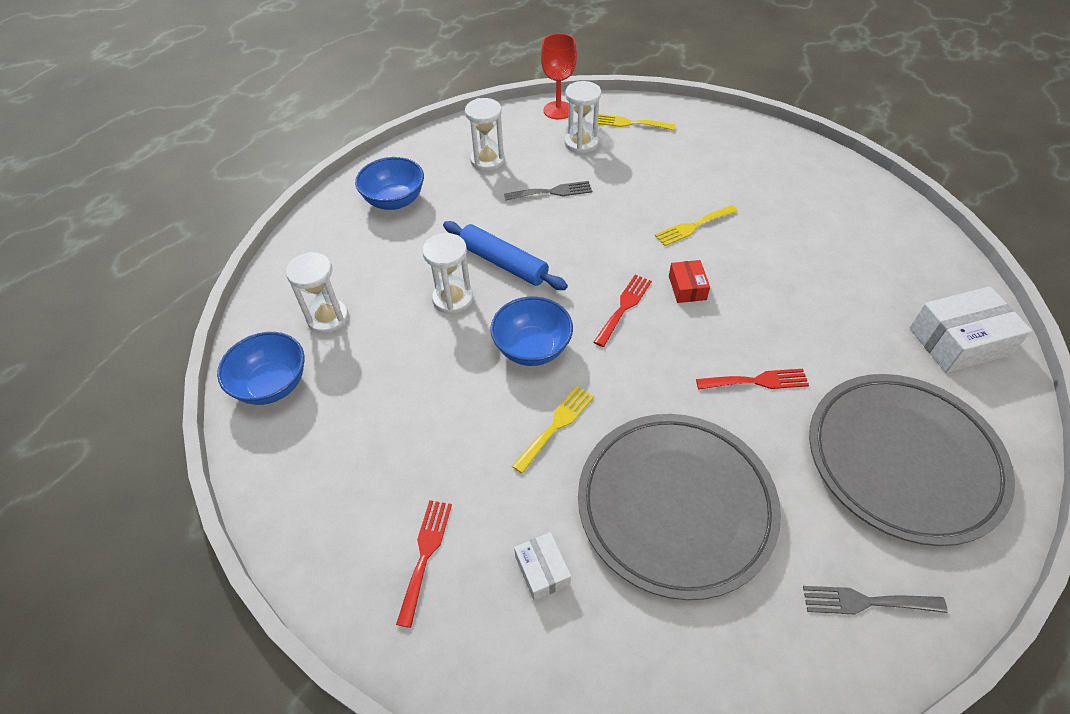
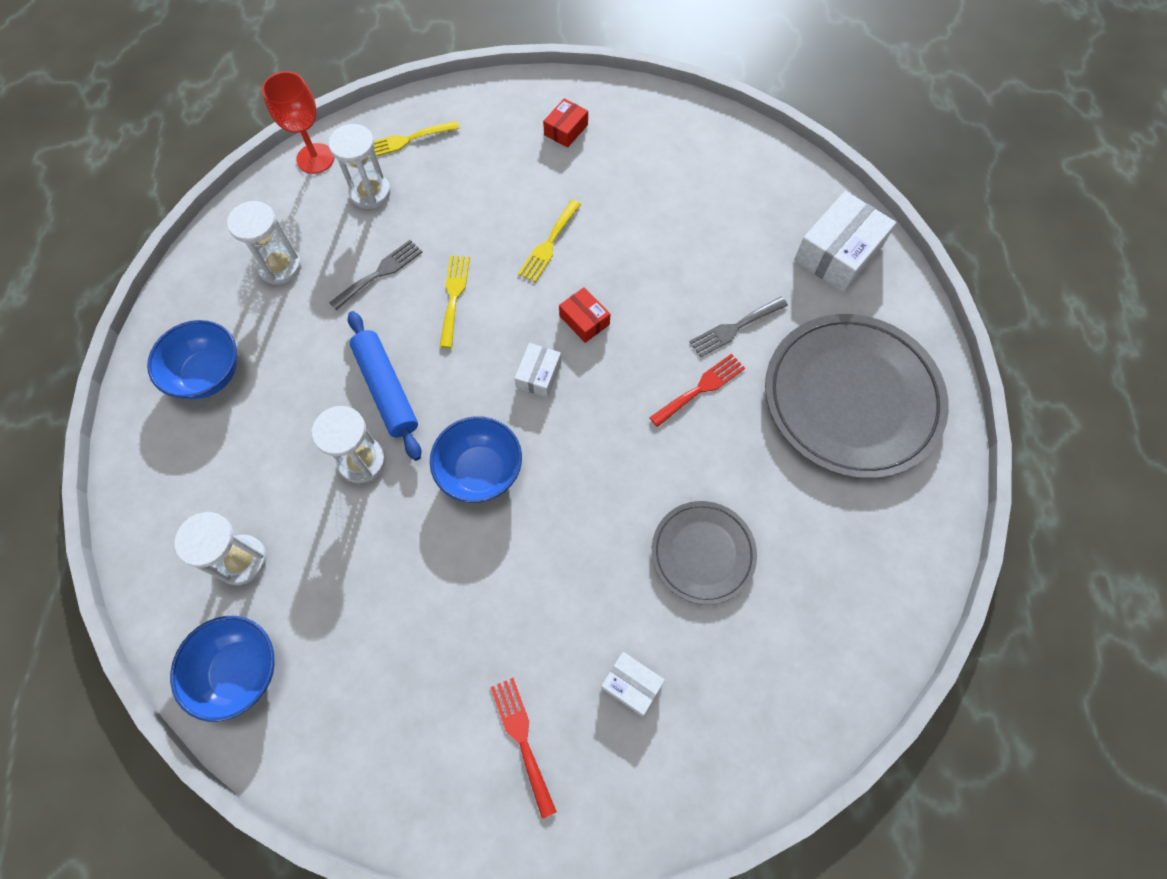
camera: 35 degrees left, 15 degrees up
blue rolling pin [443,221,568,290] -> blue rolling pin turned 60 degrees clockwise [348,311,421,461]
yellow fork [512,386,594,474] -> yellow fork moved to [440,255,470,348]
grey plate [578,414,781,600] -> grey plate [652,501,757,605], size x0.54
red fork [594,275,652,347] -> white box [514,343,561,398]
grey fork [803,586,948,614] -> grey fork moved to [689,297,788,357]
none -> red box [543,98,588,148]

